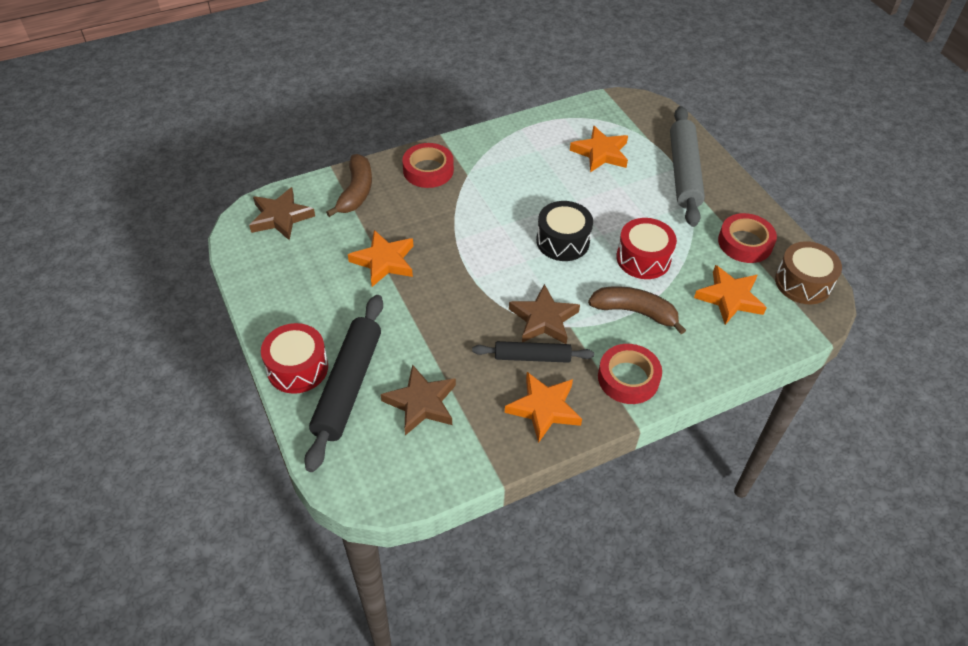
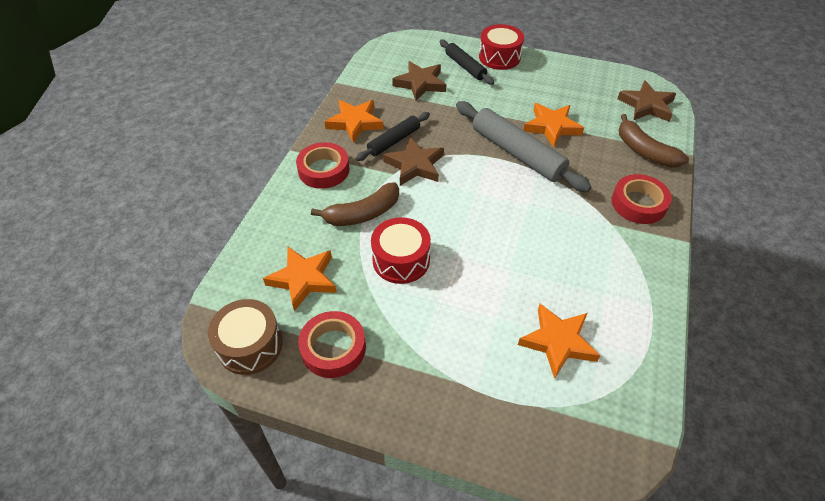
camera: 135 degrees right, 0 degrees up
black rolling pin [304,295,383,472] -> black rolling pin [440,40,494,85], size x0.59
black drum [536,201,593,261] -> none
grey rolling pin [670,106,705,227] -> grey rolling pin moved to [456,101,591,192]

